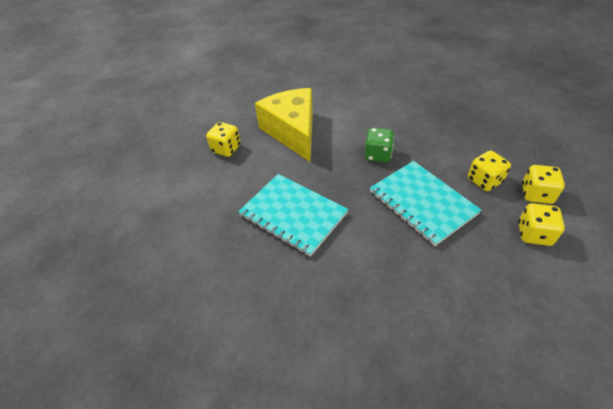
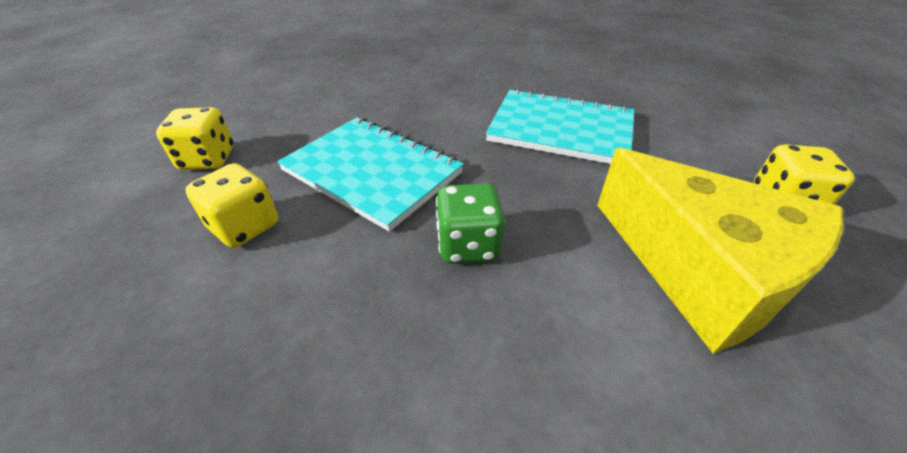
camera: 160 degrees right, 5 degrees down
yellow dice [522,165,565,204] -> none

